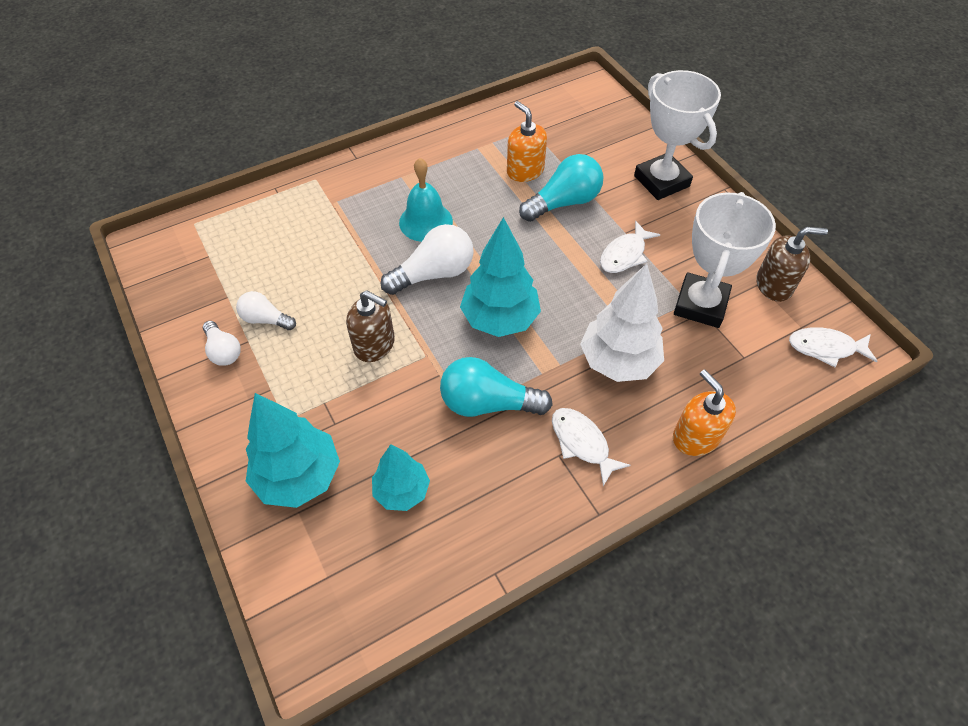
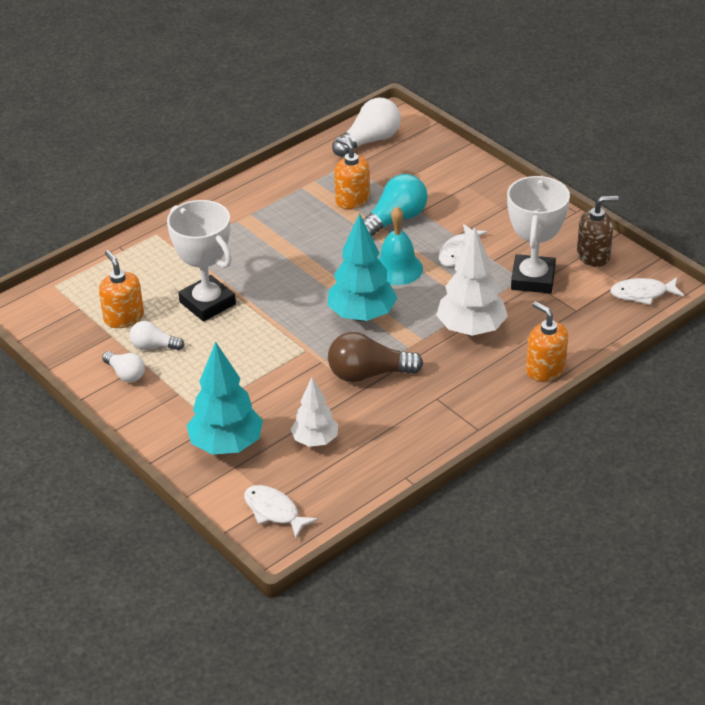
camera: 10 degrees left, 15 degrees down
brown soap dispenser [346,290,395,362] -> none
turquoise tree [372,444,430,511] -> white tree [291,377,338,447]
white light bulb [381,224,474,295] -> white light bulb moved to [332,98,401,157]
turquoise bell [399,158,453,242] -> turquoise bell moved to [378,207,423,285]
turquoise light bulb [440,357,553,417] -> brown light bulb [328,332,423,382]
white fish [552,408,631,486] -> white fish moved to [244,485,318,538]
white trophy [634,70,721,200] -> white trophy moved to [167,200,236,322]
none -> orange soap dispenser [99,250,144,328]

